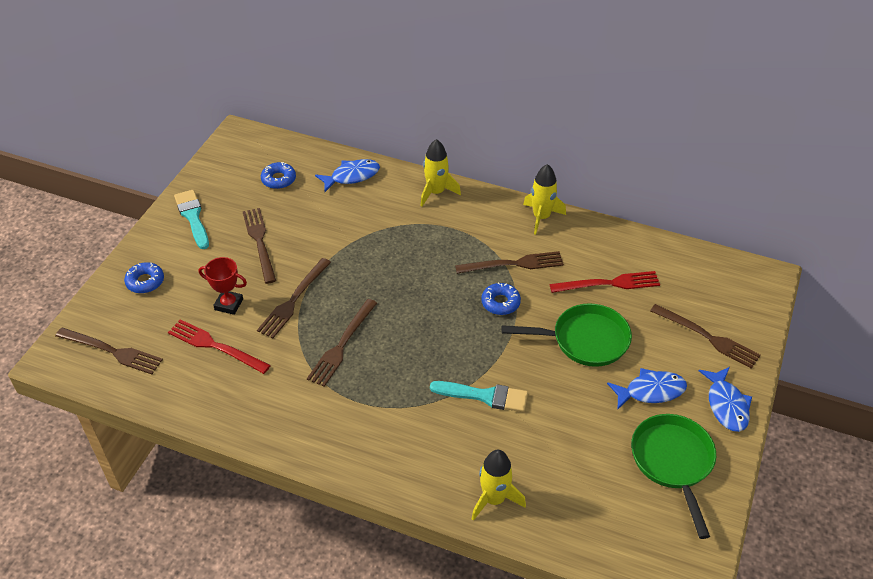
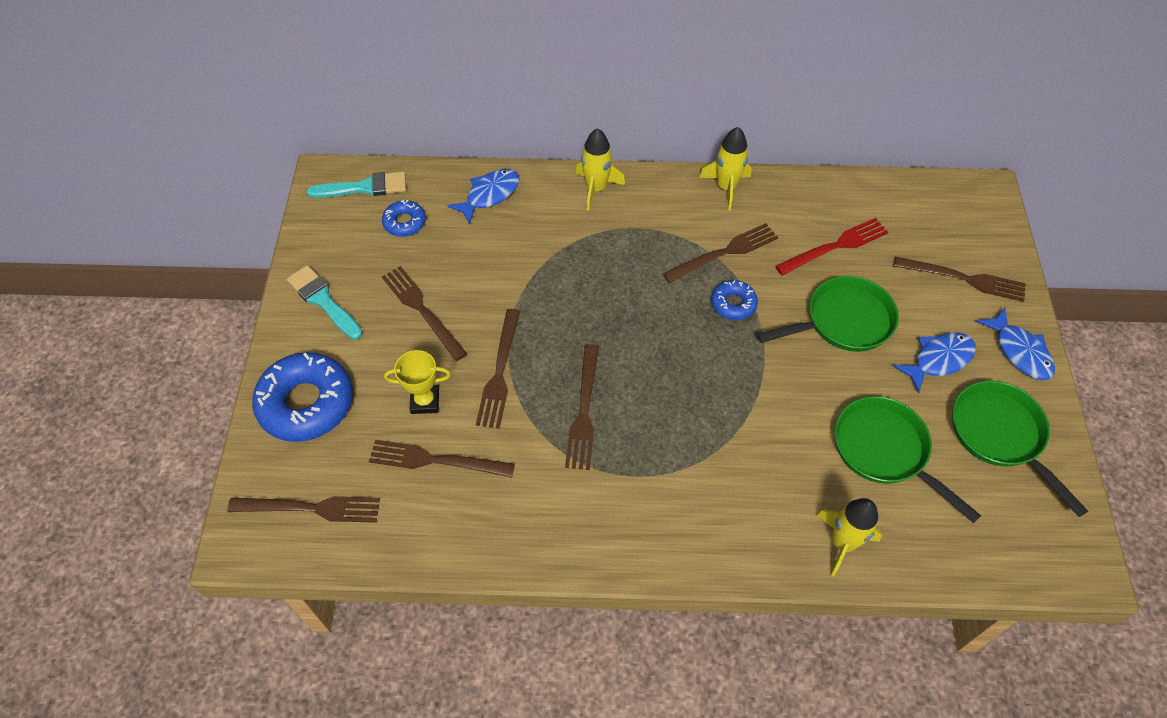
camera: 20 degrees left, 10 degrees up
blue donut [124,262,164,293] -> blue donut [252,352,353,442], size x1.97
red fork [168,319,271,374] -> brown fork [369,440,515,478]
red trophy [199,257,247,315] -> yellow trophy [384,350,451,414]
turquoise brush [430,381,528,412] -> turquoise brush moved to [307,172,406,198]
none -> green pan [835,396,981,523]

